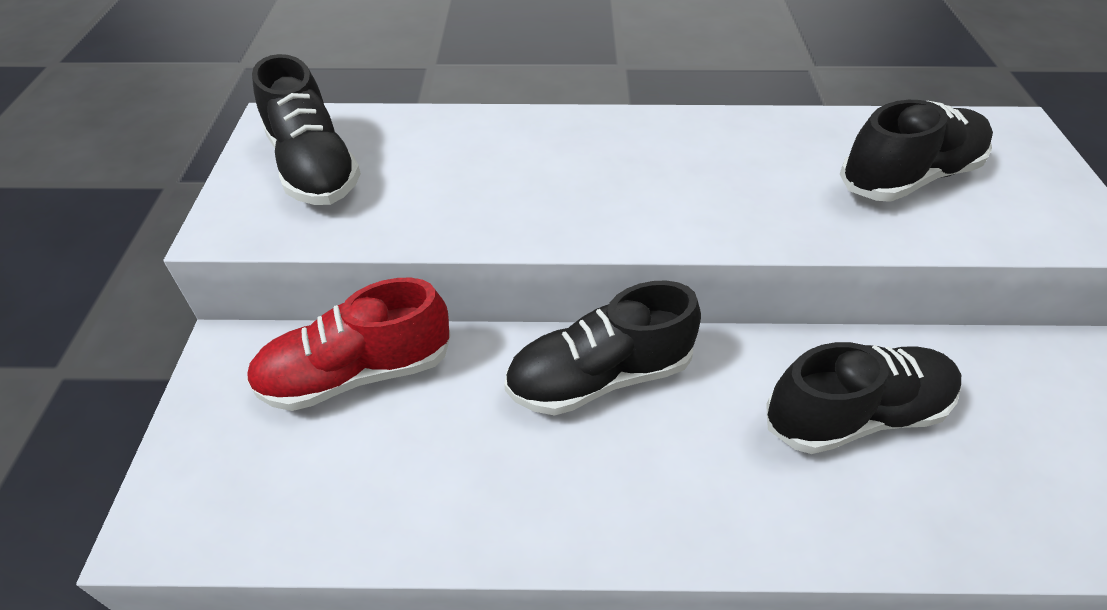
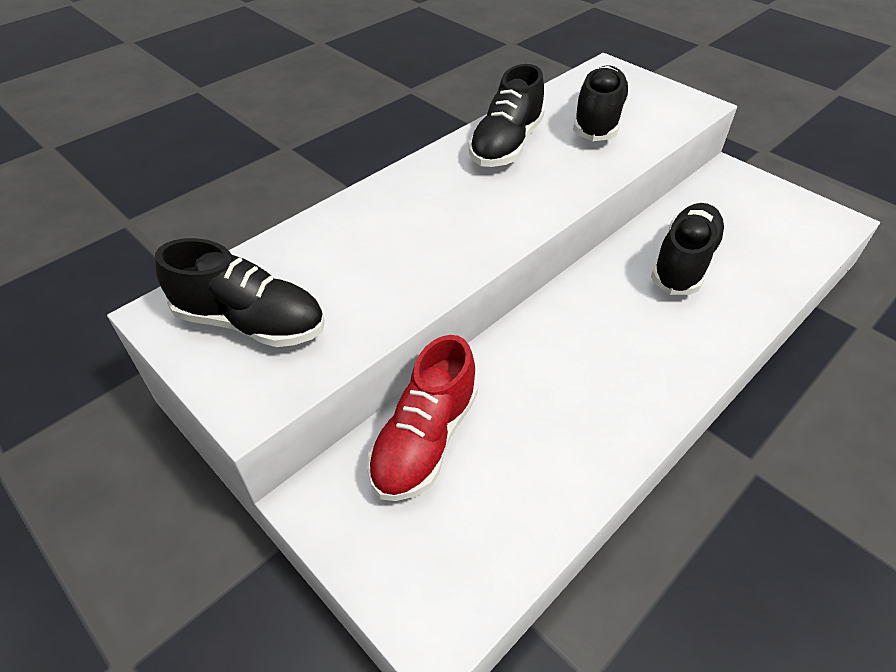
camera: 45 degrees left, 0 degrees up
black shoe [504,281,701,416] -> black shoe moved to [469,64,545,167]

